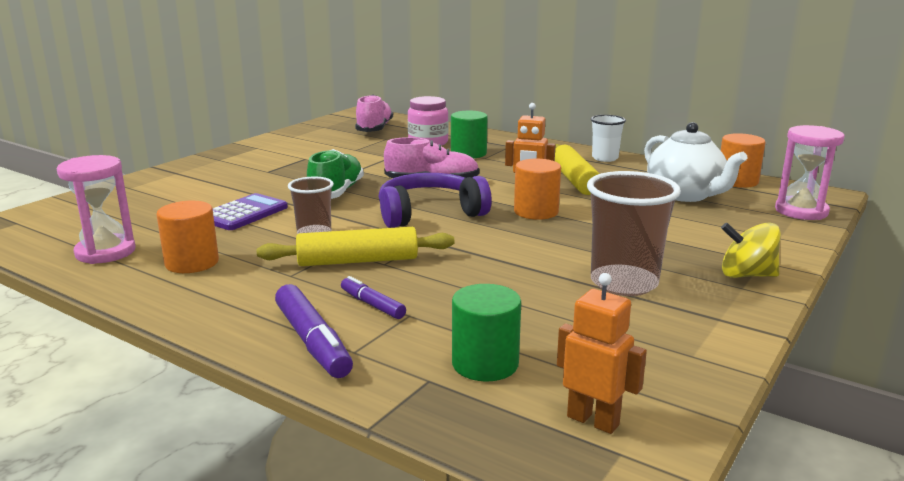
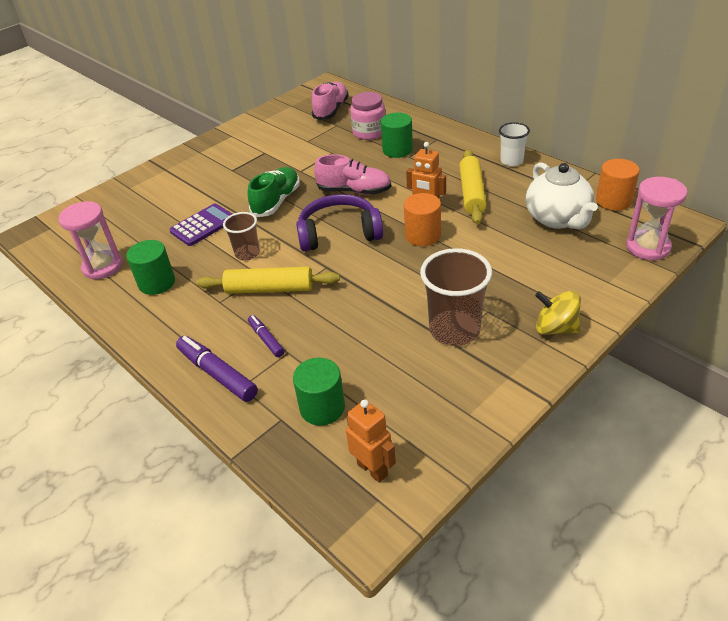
camera: 15 degrees right, 20 degrees up
orange cylinder [156,201,219,273] -> green cylinder [126,240,175,295]
purple marker [275,284,353,378] -> purple marker turned 150 degrees clockwise [176,336,258,402]

